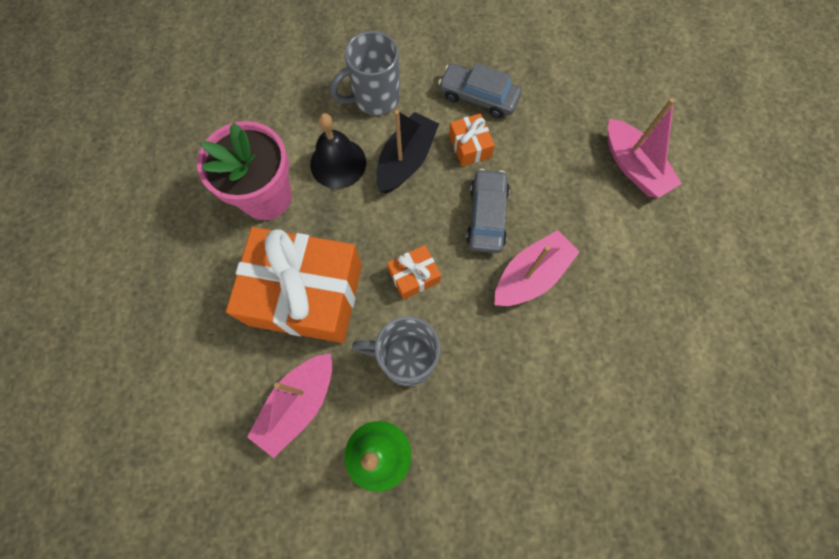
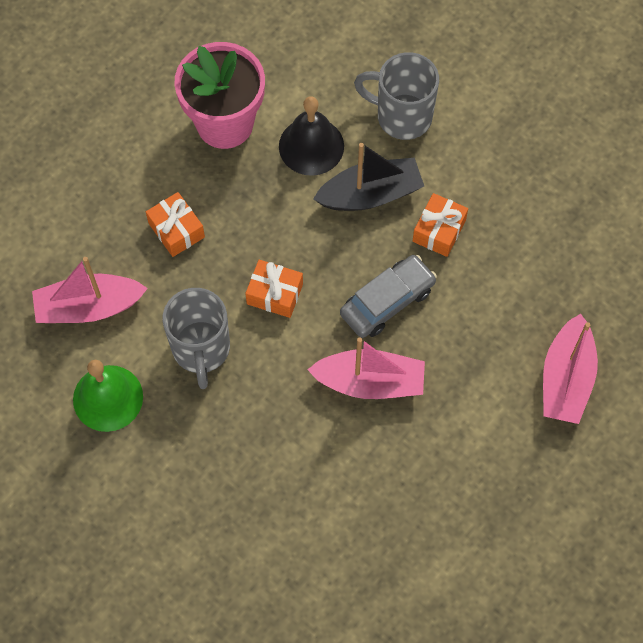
camera: 45 degrees right, 5 degrees down
orange gift [226,227,362,343] -> orange gift [146,192,205,257], size x0.43
grey mug [352,316,440,386] -> grey mug turned 150 degrees counterclockwise [162,288,230,389]
grey car [438,63,522,118] -> none

